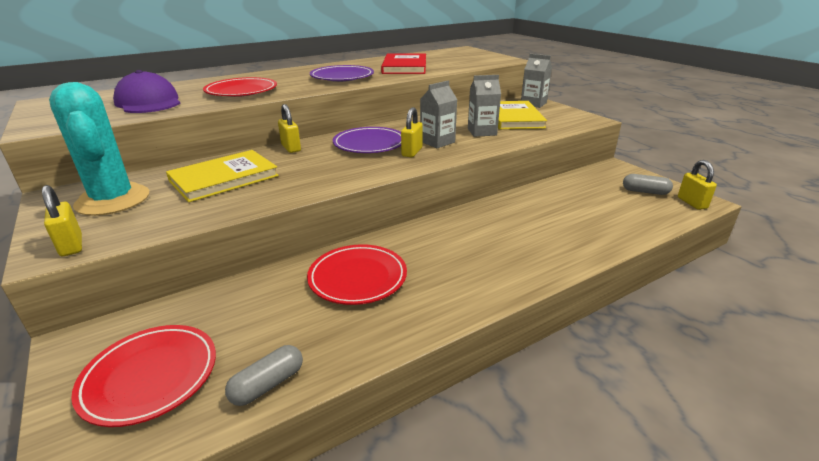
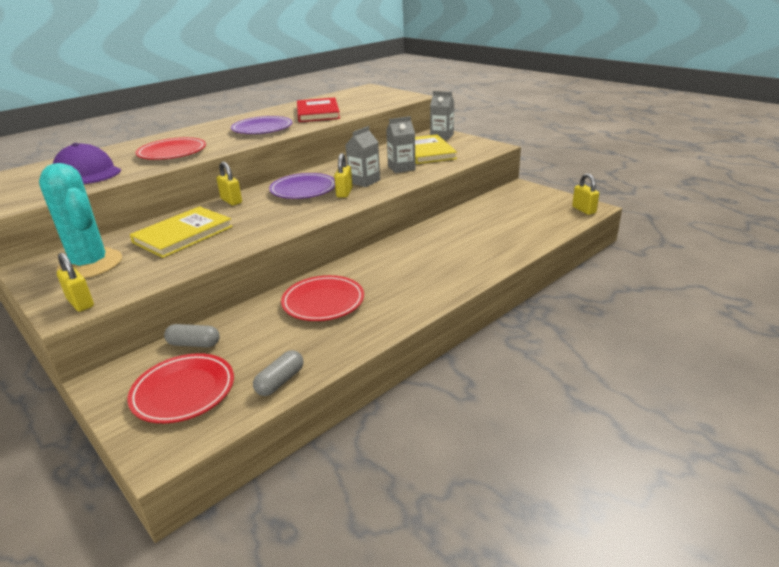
camera: 10 degrees left, 0 degrees up
grey capsule [623,174,673,195] -> grey capsule moved to [164,324,220,347]

